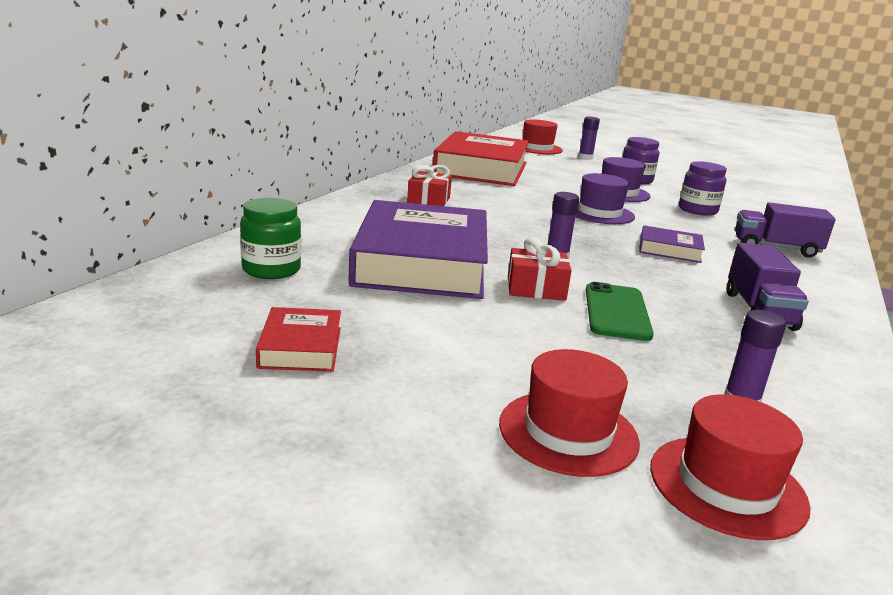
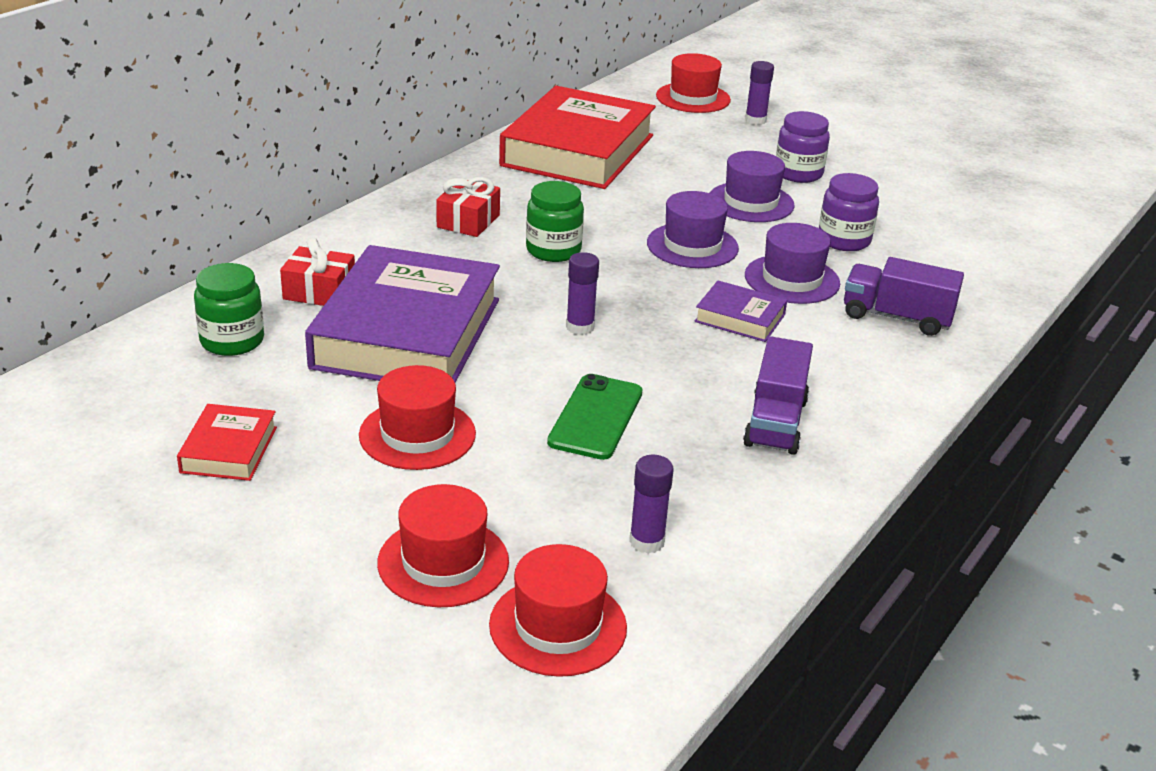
camera: 10 degrees right, 10 degrees up
red gift [508,237,572,301] -> red gift moved to [280,237,355,306]
none -> red hat [359,365,476,470]
none -> green jar [526,181,584,262]
none -> purple hat [745,223,840,304]

